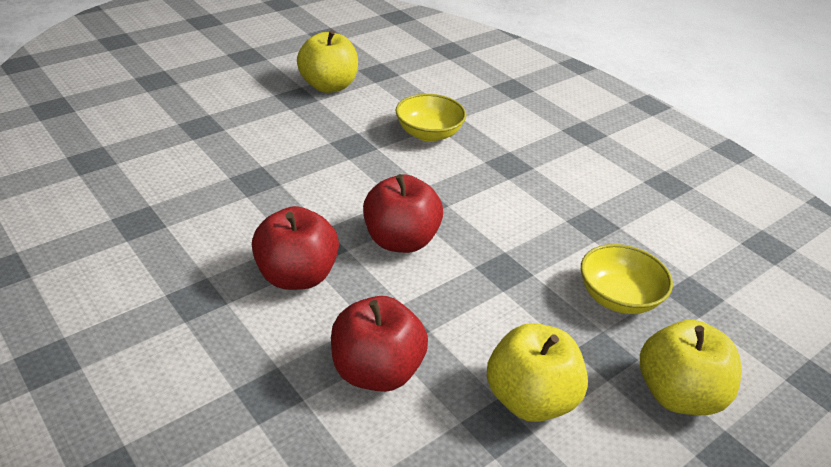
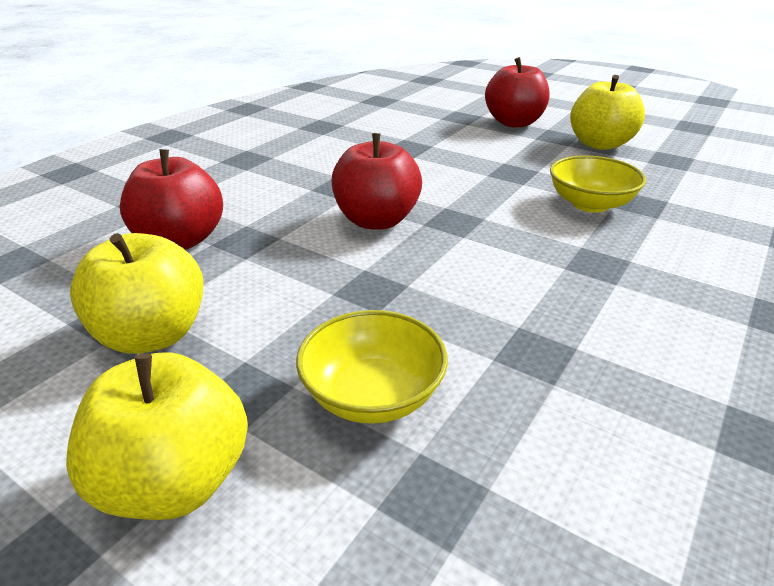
camera: 75 degrees right, 5 degrees down
red apple [252,206,339,290] -> red apple moved to [485,57,549,127]

